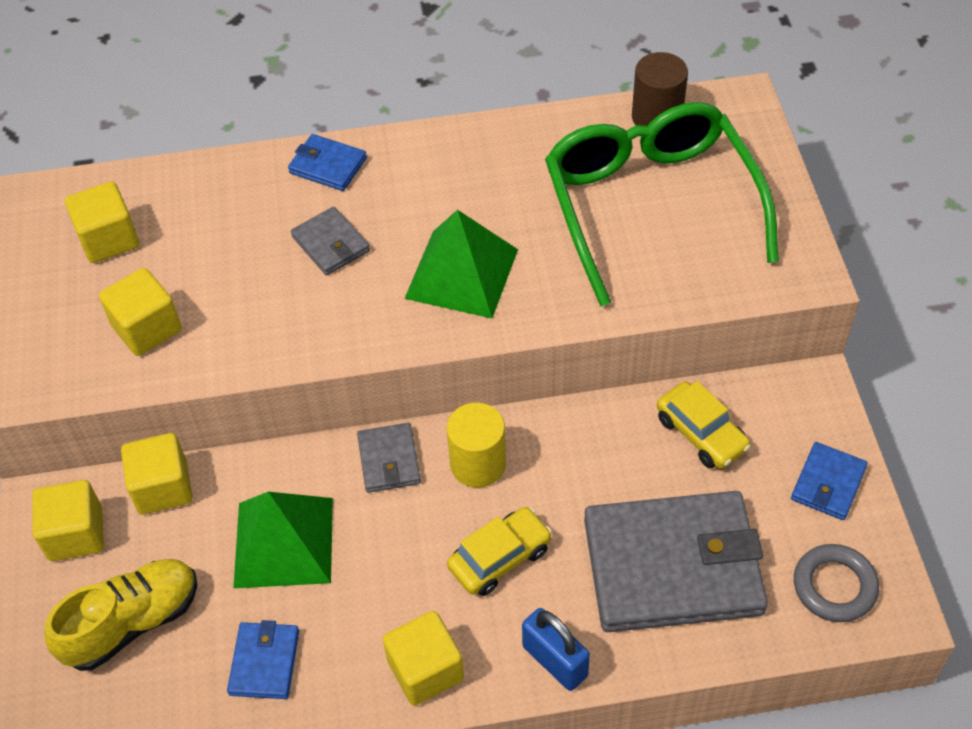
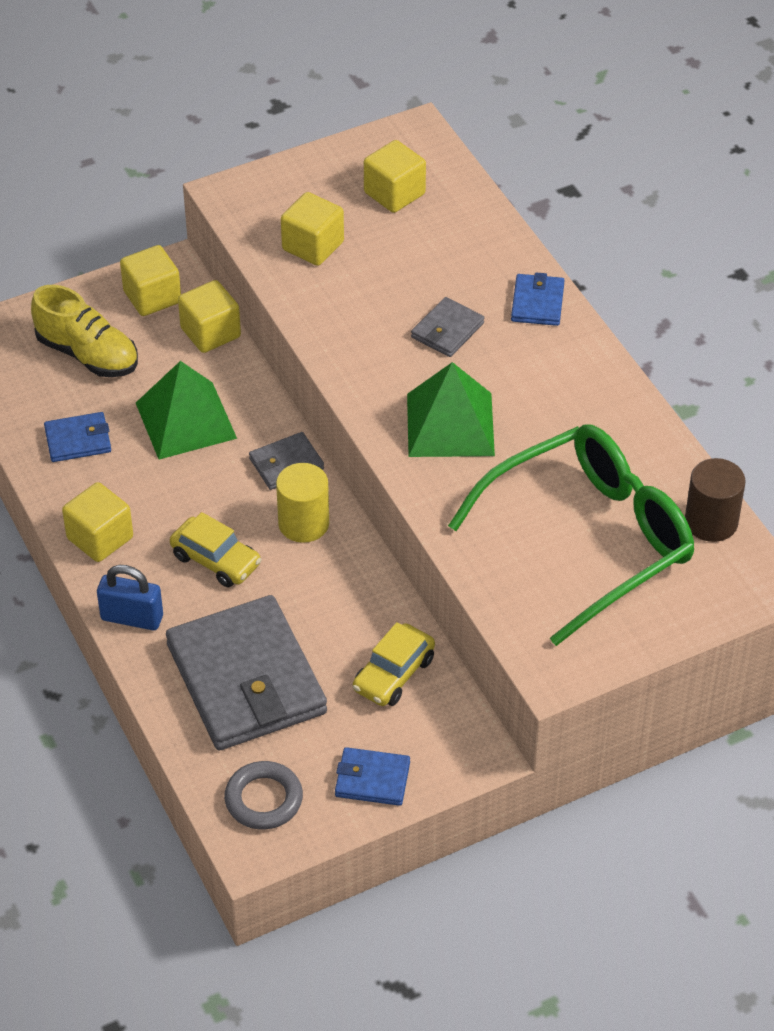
camera: 70 degrees right, 5 degrees down
blue padlock [522,608,590,691] -> blue padlock turned 75 degrees clockwise [97,565,163,630]

